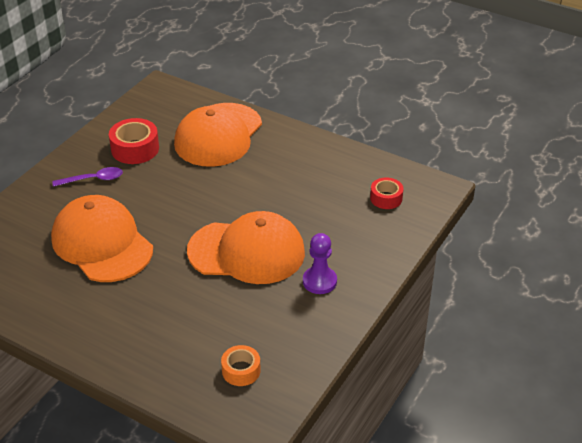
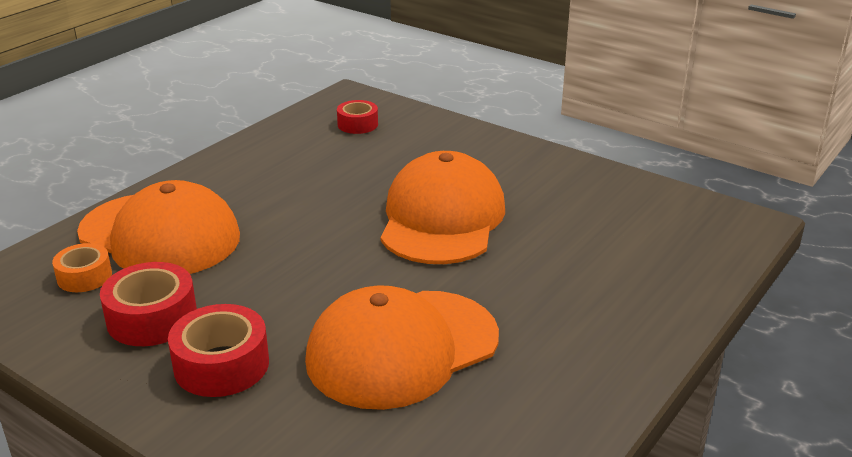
camera: 85 degrees left, 10 degrees down
purple spoon [52,167,123,187] -> red tape [168,304,269,397]
orange tape [221,345,261,386] -> orange tape moved to [52,243,112,292]
purple pawn [303,233,337,294] -> none

